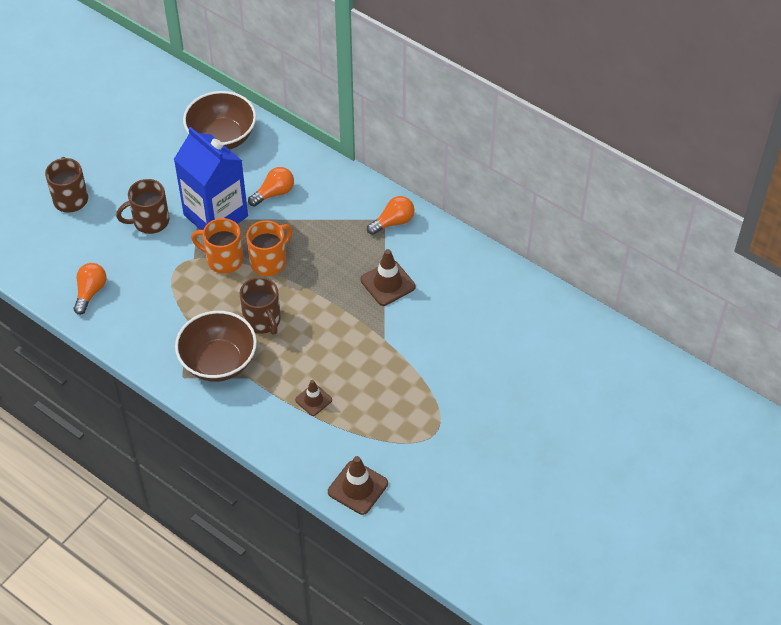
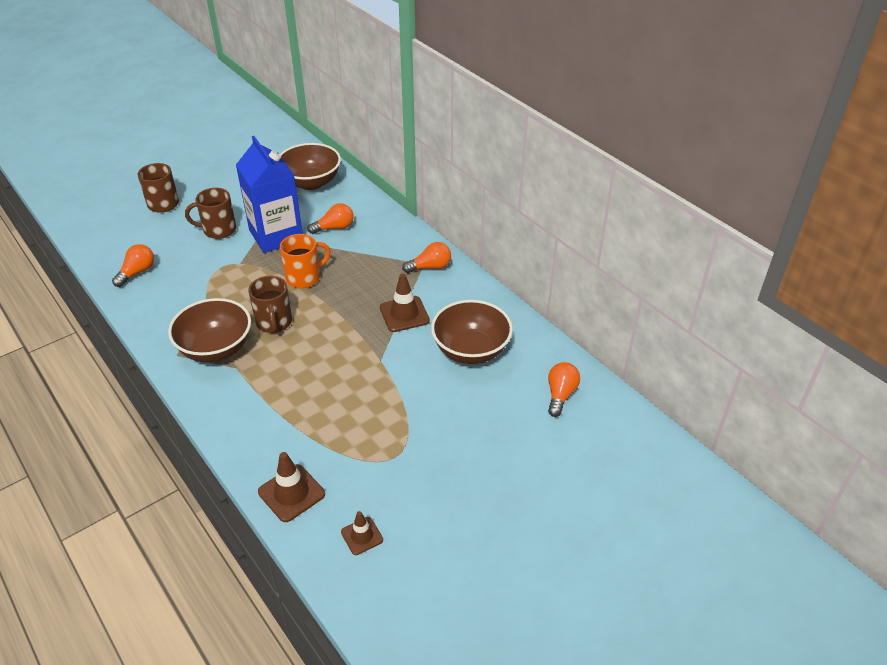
camera: 15 degrees right, 10 degrees down
orange mug [191,218,244,274] -> none
brown traffic cone [295,380,332,416] -> brown traffic cone moved to [341,511,383,555]
none -> brown bowl [431,300,513,364]
none -> orange light bulb [548,362,580,417]

